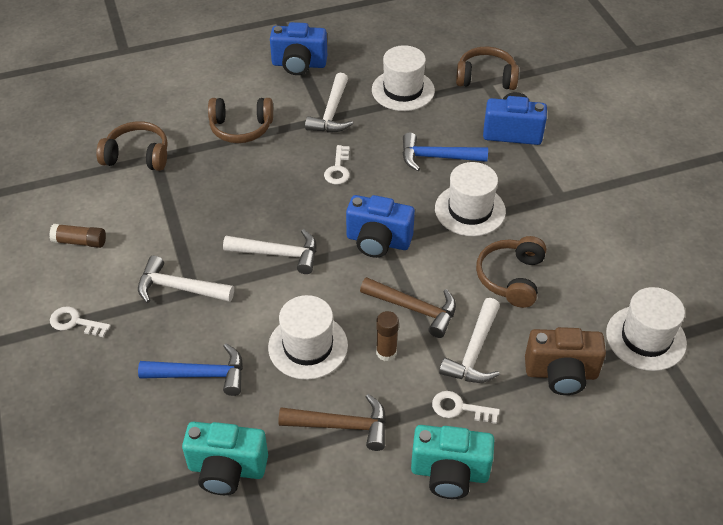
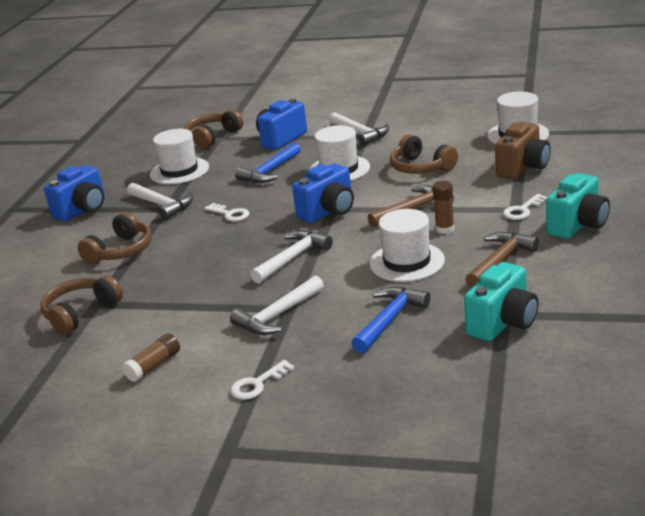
camera: 55 degrees left, 20 degrees down
white hammer [439,298,500,383] -> white hammer moved to [329,112,389,146]

